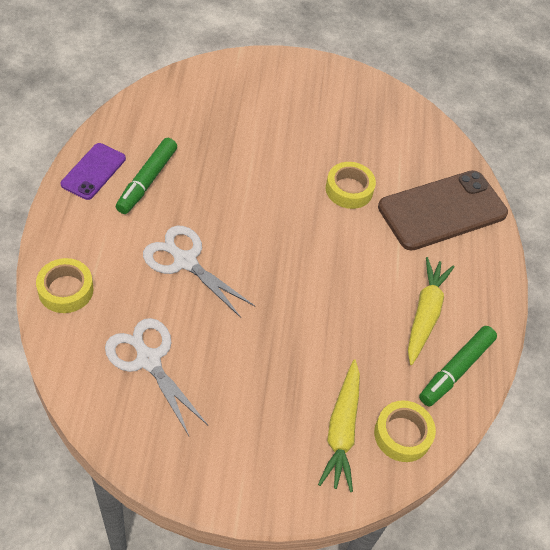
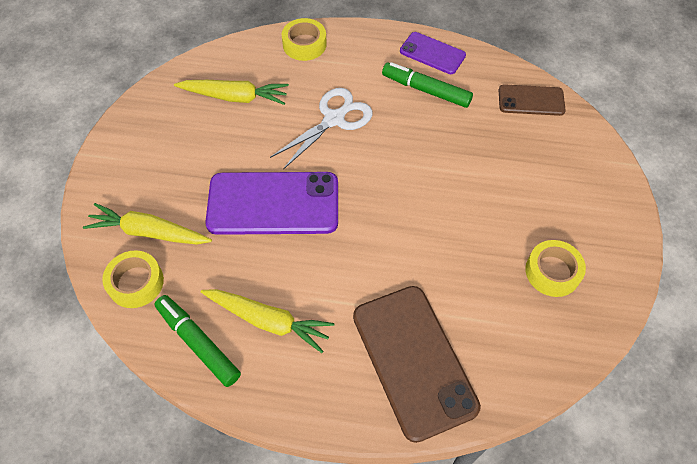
camera: 100 degrees right, 5 degrees up
white scissors [105,318,209,436] -> yellow carrot [174,80,289,105]
yellow tape [326,162,376,209] -> yellow tape moved to [525,240,586,297]
none -> purple phone [205,172,338,235]
none -> brown phone [499,84,566,116]

